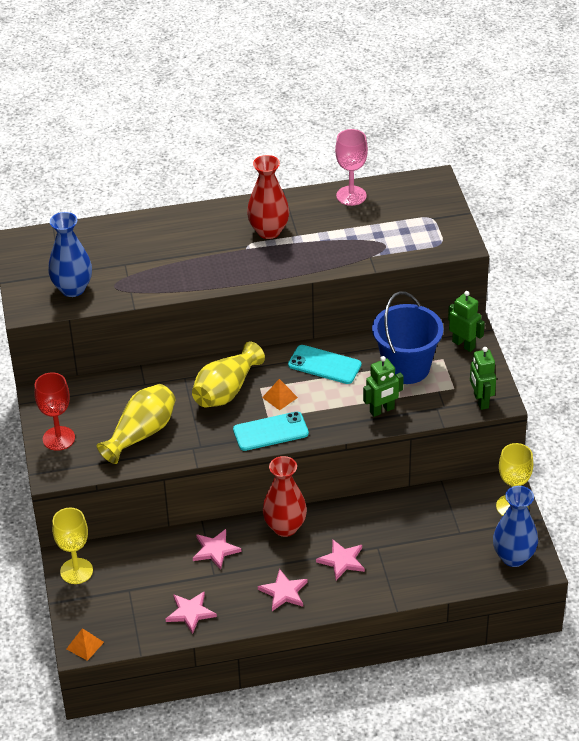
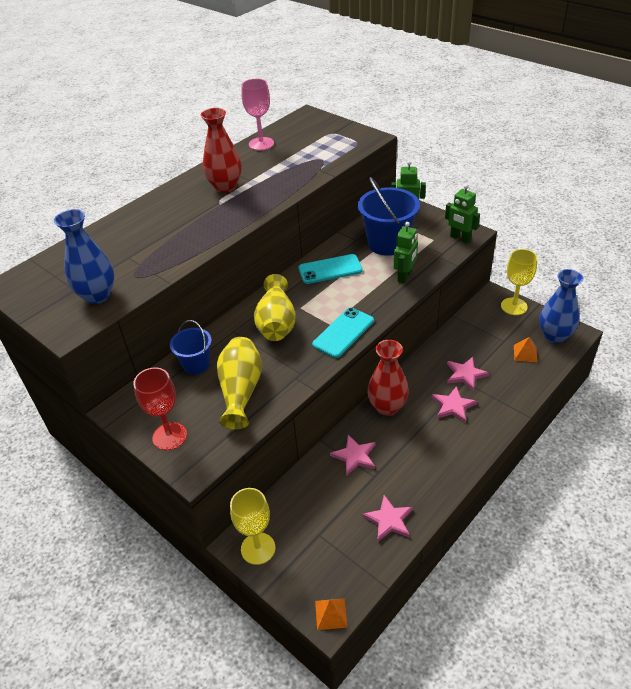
camera: 35 degrees left, 0 degrees up
pink star [258,569,308,611] -> pink star moved to [447,357,490,391]
orange pyramid [262,379,298,410] -> orange pyramid moved to [514,337,538,362]
none -> blue bucket [170,320,212,375]

